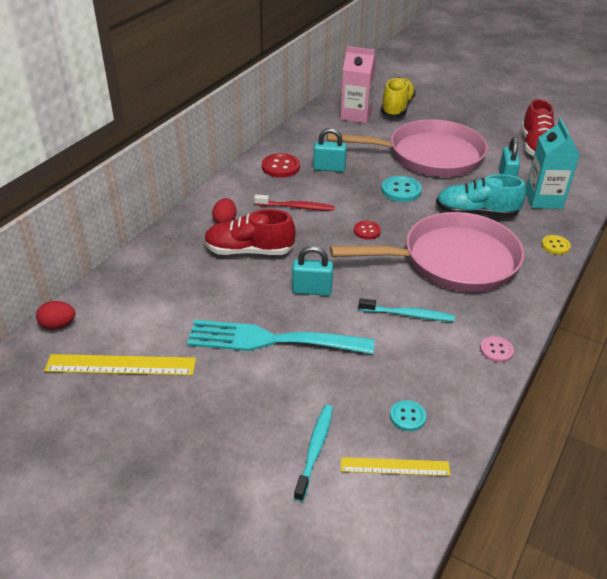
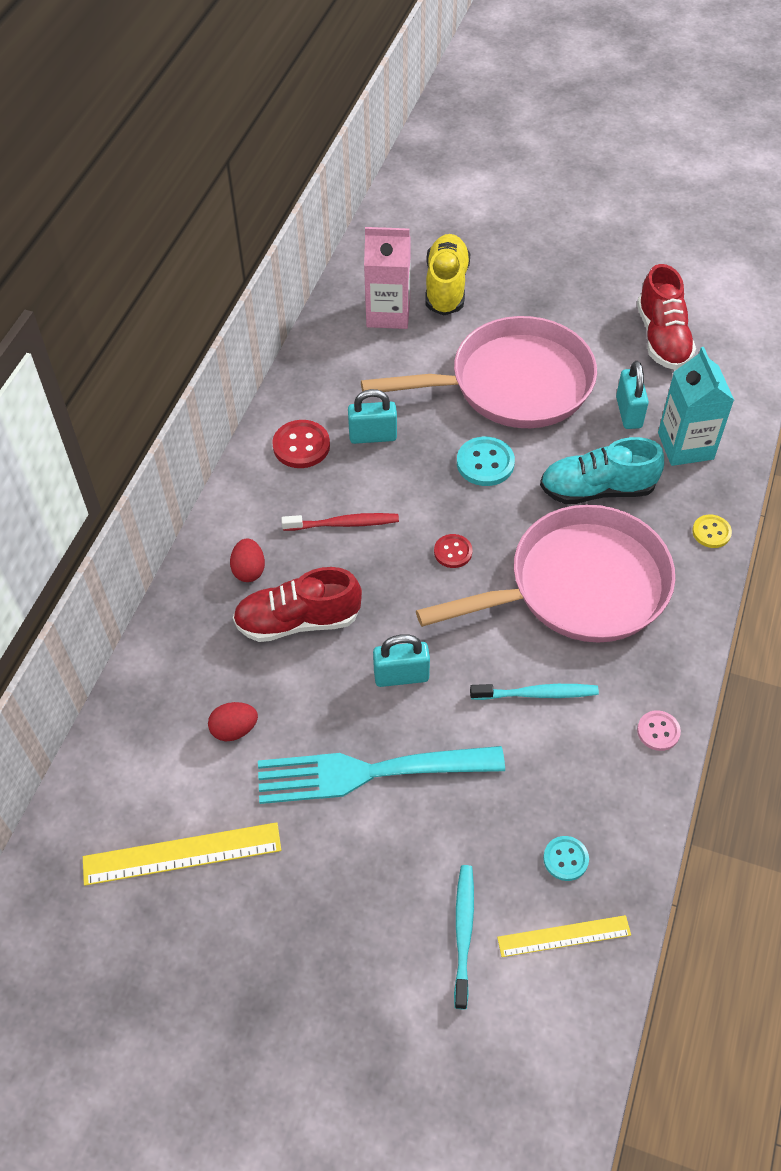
camera: 10 degrees left, 15 degrees up
red egg [36,301,75,330] -> red egg moved to [208,702,258,741]

